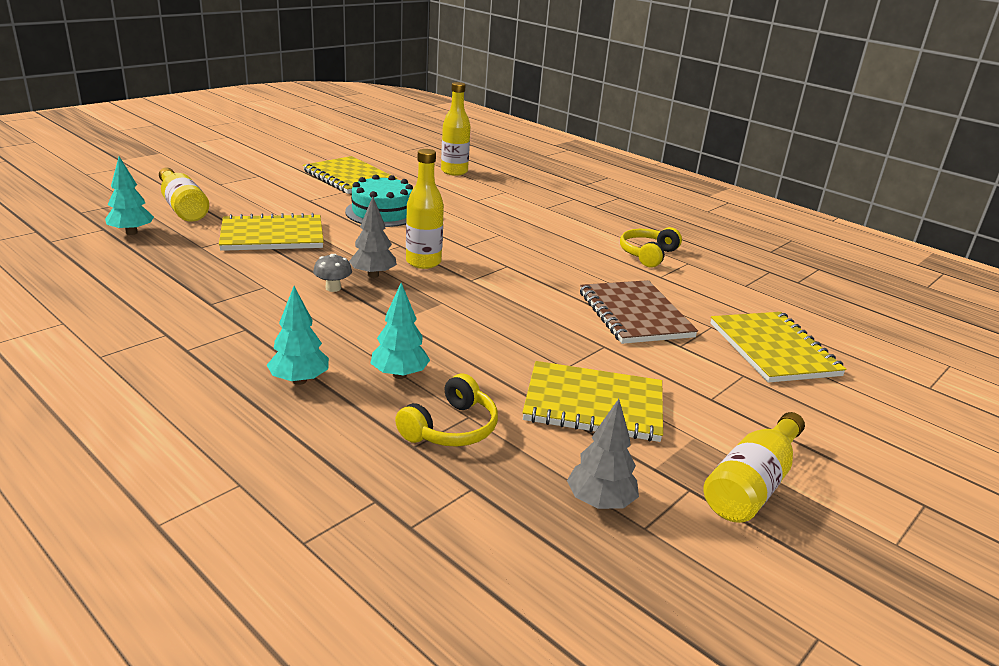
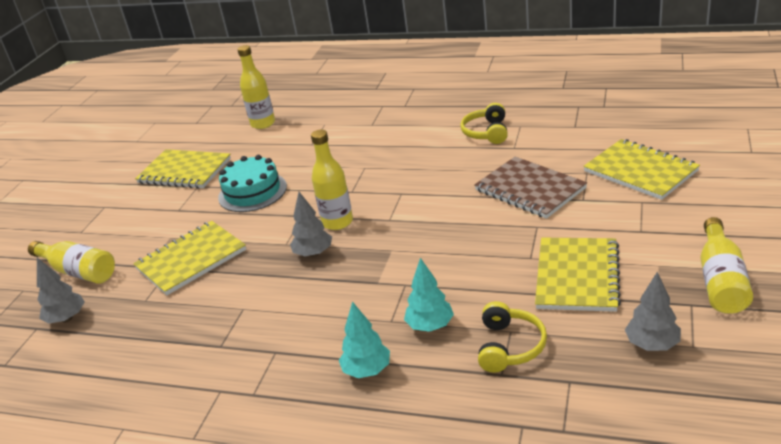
camera: 20 degrees left, 5 degrees up
turquoise tree [105,156,154,235] -> grey tree [37,258,85,324]
grey mushroom [313,254,352,292] -> none
yellow notebook [522,361,663,442] -> yellow notebook turned 60 degrees counterclockwise [535,238,621,312]

